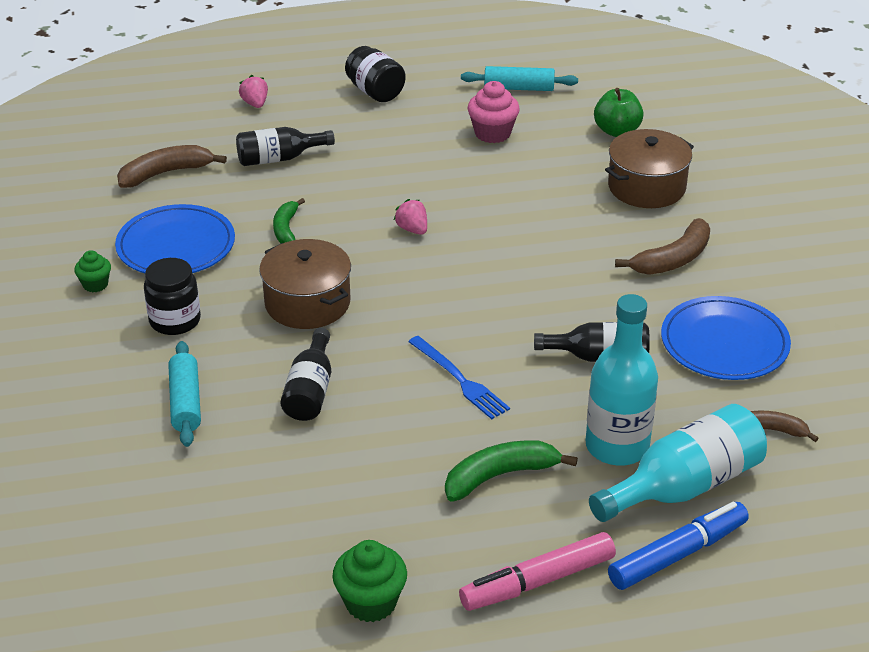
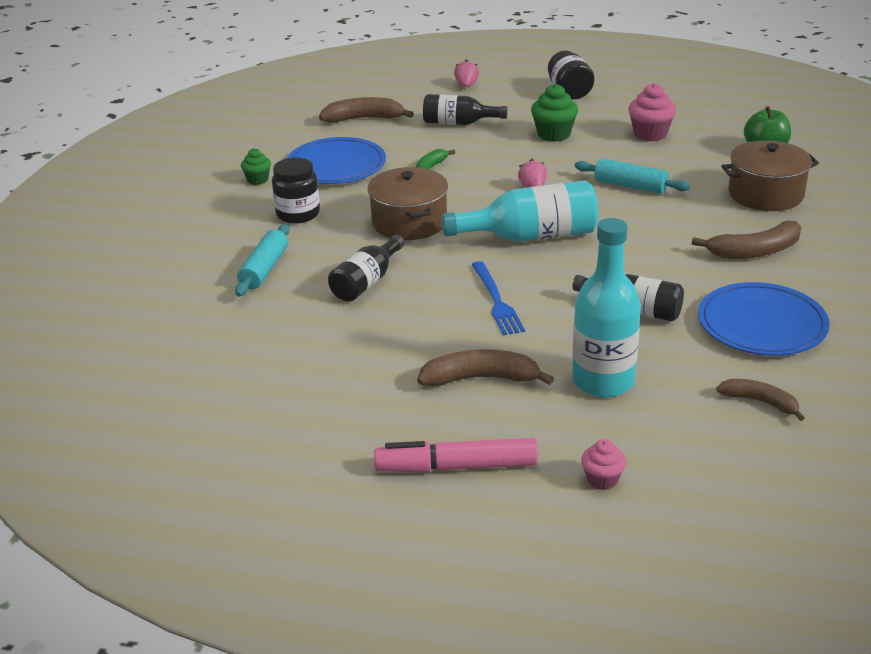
camera: 25 degrees right, 5 degrees down
green cupcake [332,540,407,622] -> green cupcake moved to [531,84,578,142]
green banana [445,440,578,502] -> brown banana [417,349,554,387]
turquoise rolling pin [461,66,578,91] -> turquoise rolling pin moved to [575,158,690,194]
turquoise bottle [589,404,767,522] -> turquoise bottle moved to [441,180,598,242]
blue marker [608,502,749,590] -> pink cupcake [581,439,626,490]

